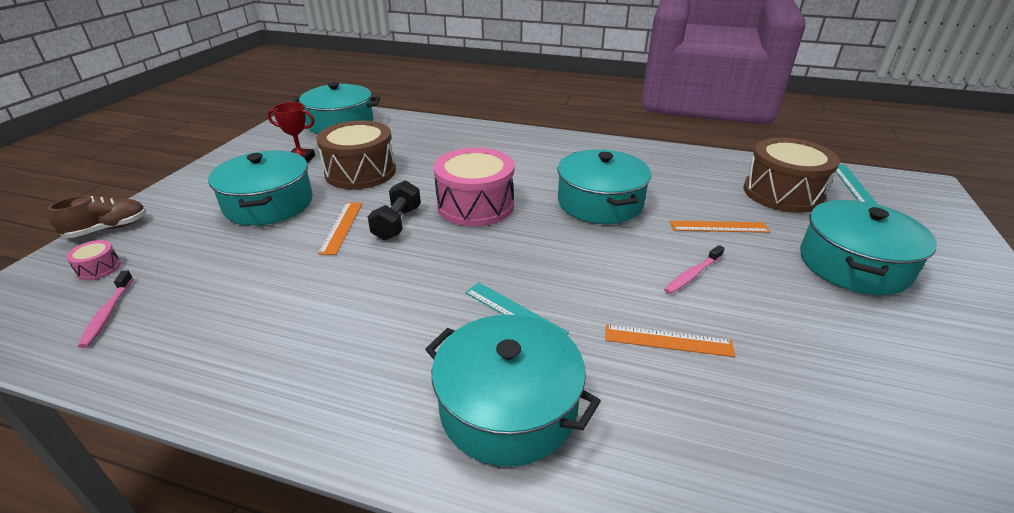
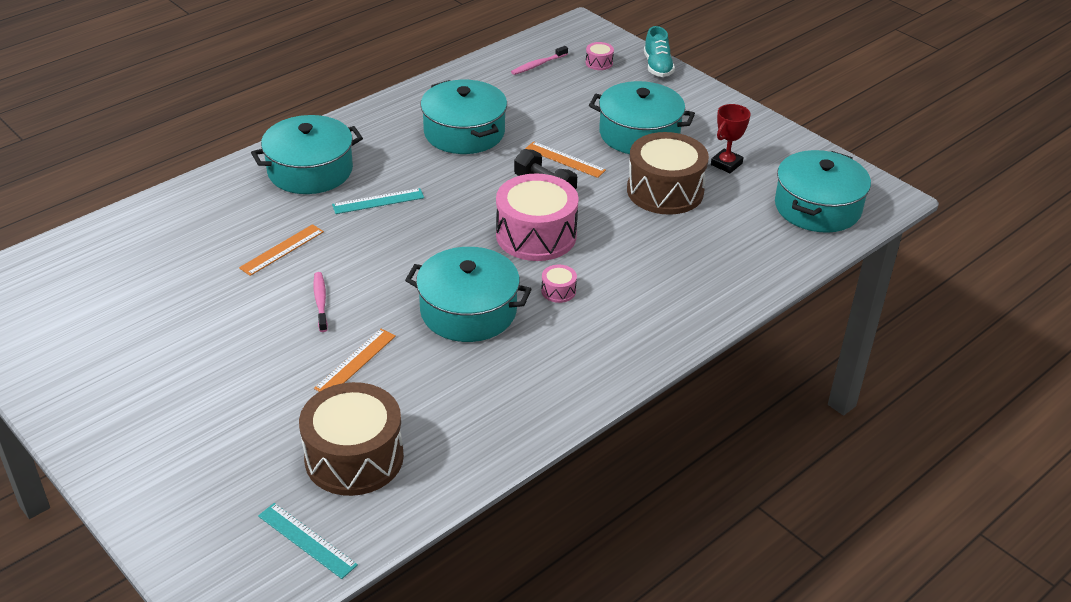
camera: 120 degrees right, 5 degrees up
brown shoe [47,195,147,238] -> turquoise shoe [644,26,675,77]
pink toothbrush [78,270,133,348] -> pink toothbrush turned 60 degrees counterclockwise [511,46,568,75]
turquoise pot [800,200,937,295] -> turquoise pot moved to [421,80,507,154]
none -> pink drum [541,265,577,303]

